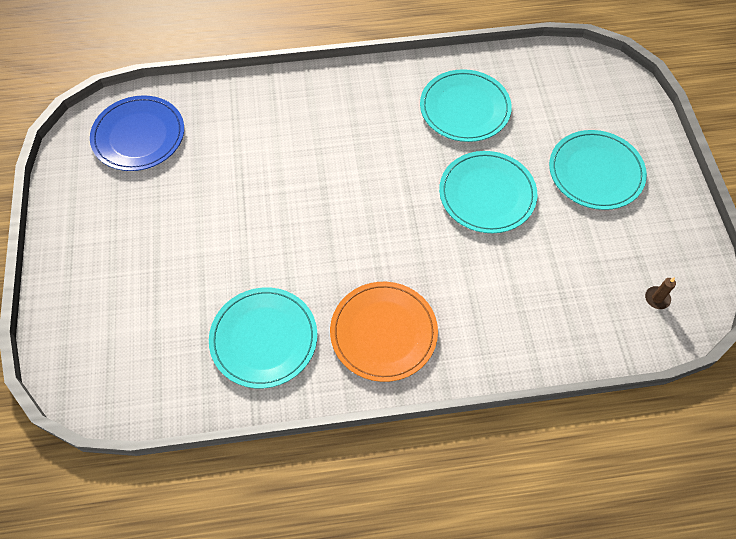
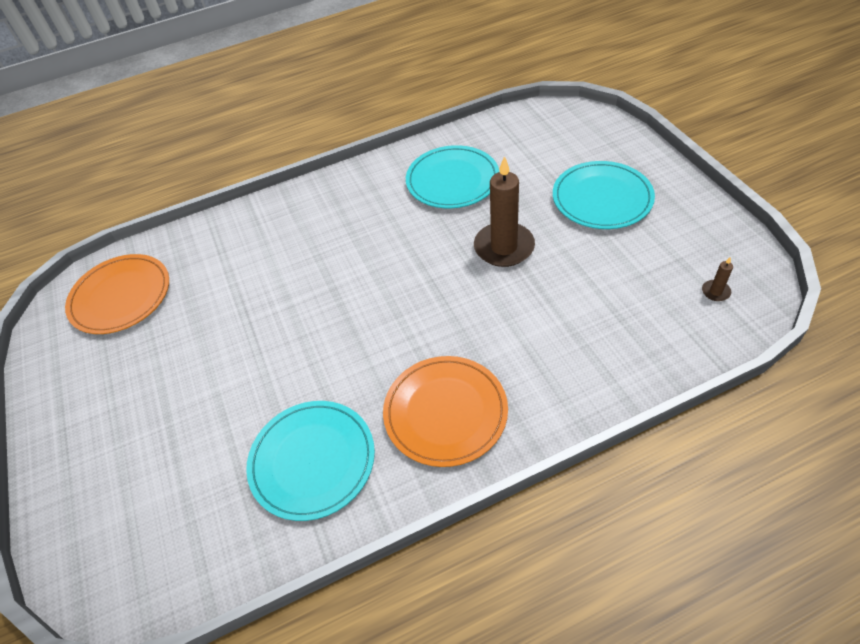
camera: 10 degrees left, 10 degrees down
blue plate [90,95,184,171] -> orange plate [65,254,169,334]
turquoise plate [439,151,538,233] -> brown candle [474,156,535,267]

